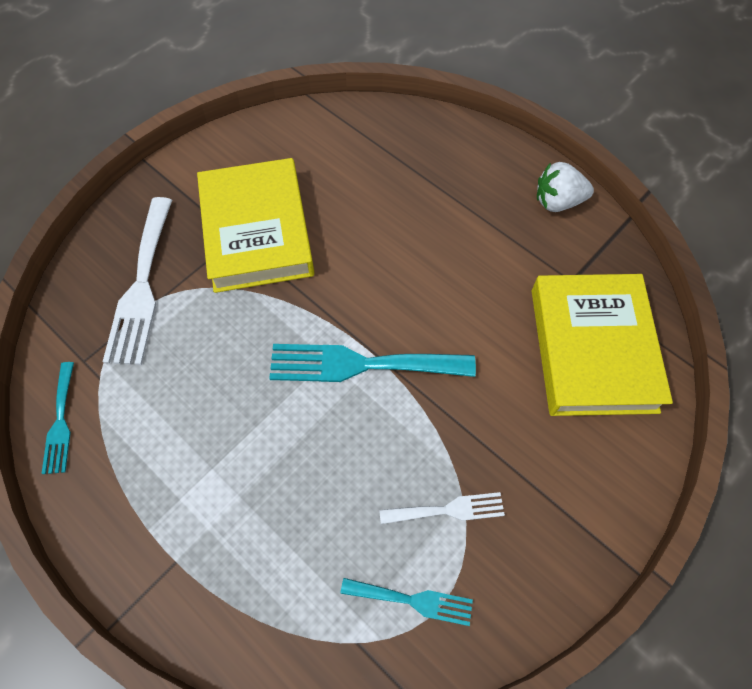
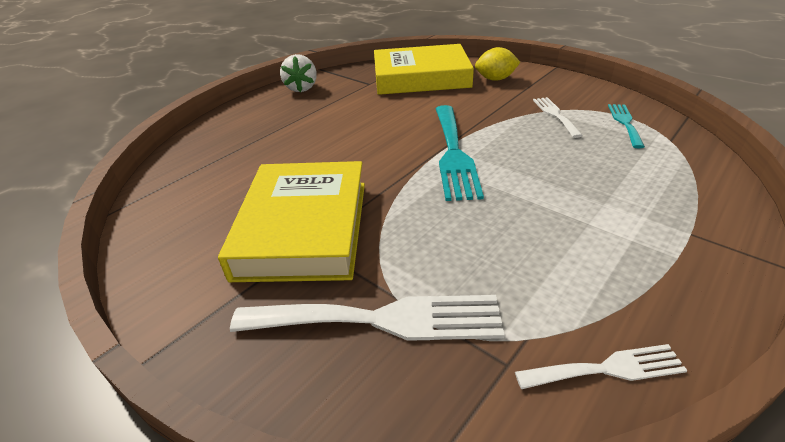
camera: 90 degrees left, 25 degrees down
turquoise fork [42,362,74,474] -> white fork [515,344,688,389]
yellow book [197,158,314,293] -> yellow book turned 75 degrees counterclockwise [218,161,365,282]
none -> yellow lemon [475,47,520,81]

